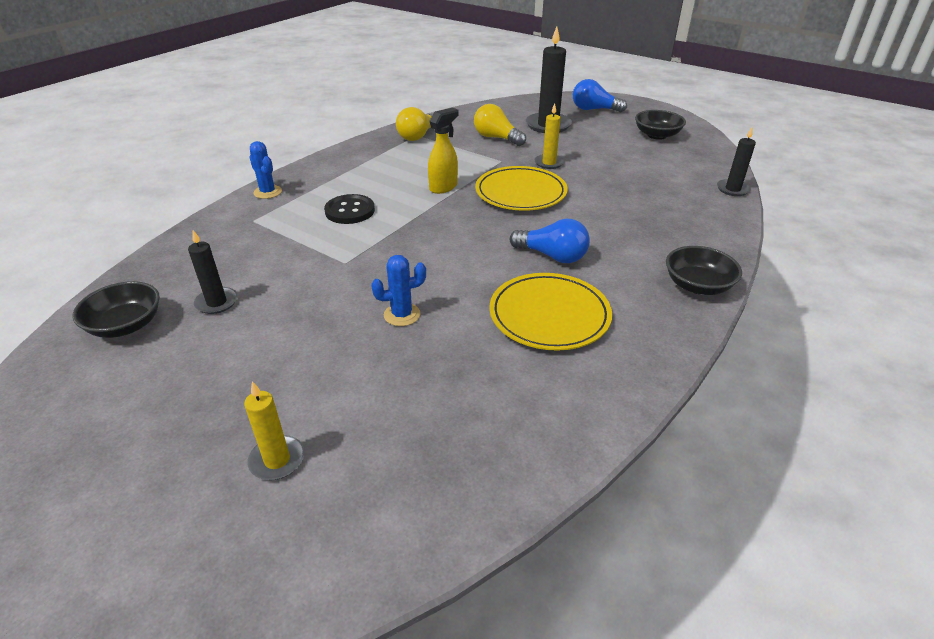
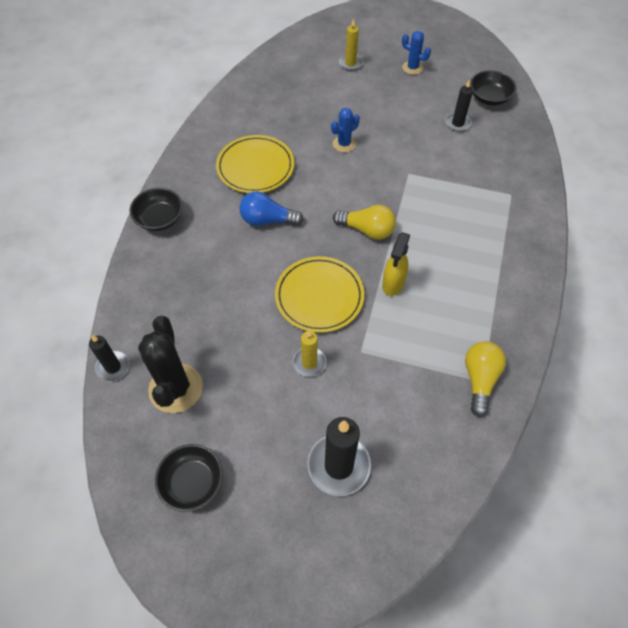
camera: 160 degrees right, 20 degrees up
blue cactus [250,141,282,199] -> blue cactus moved to [402,31,431,75]
black button [324,194,375,224] -> none
yellow light bulb [474,104,526,146] -> yellow light bulb moved to [333,205,396,240]
blue light bulb [573,79,627,112] -> none
none -> black cactus [138,316,203,413]

